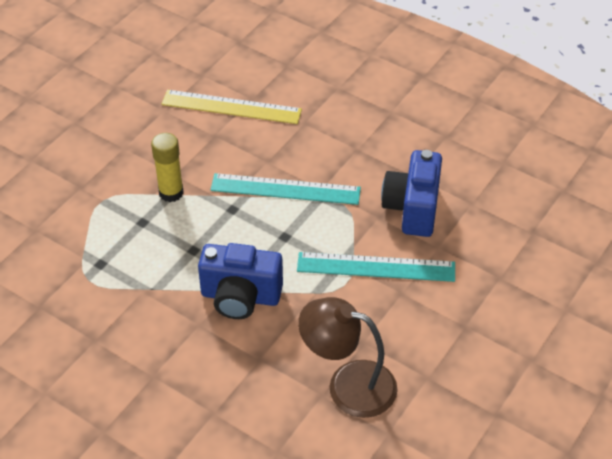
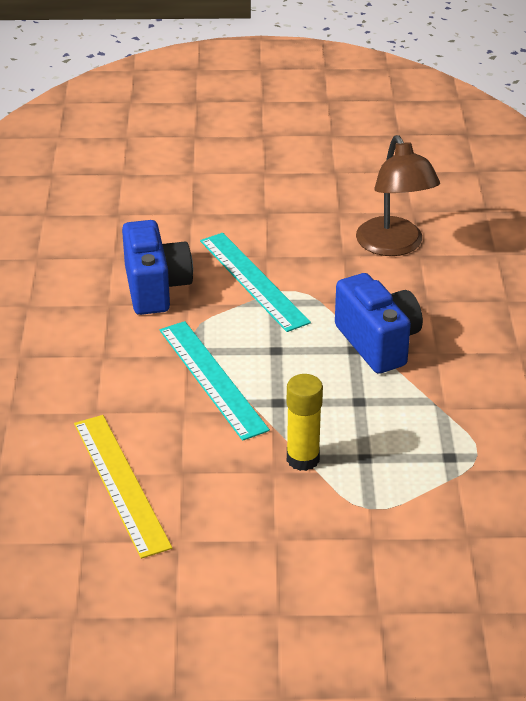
camera: 125 degrees left, 10 degrees down
blue camera [381,150,442,237] -> blue camera turned 75 degrees counterclockwise [122,220,193,315]

